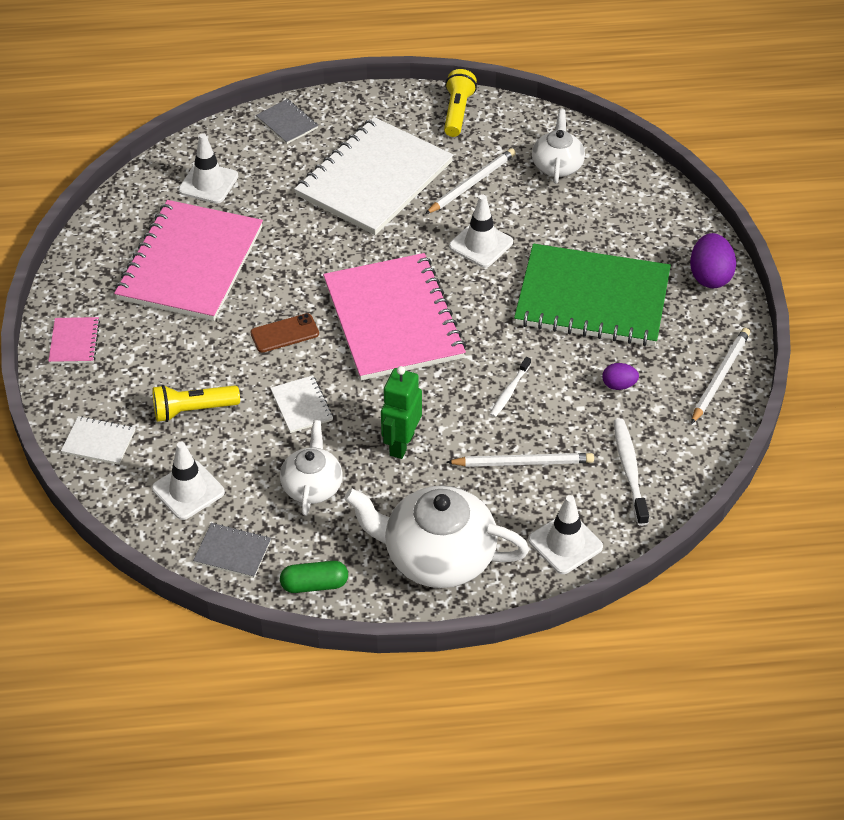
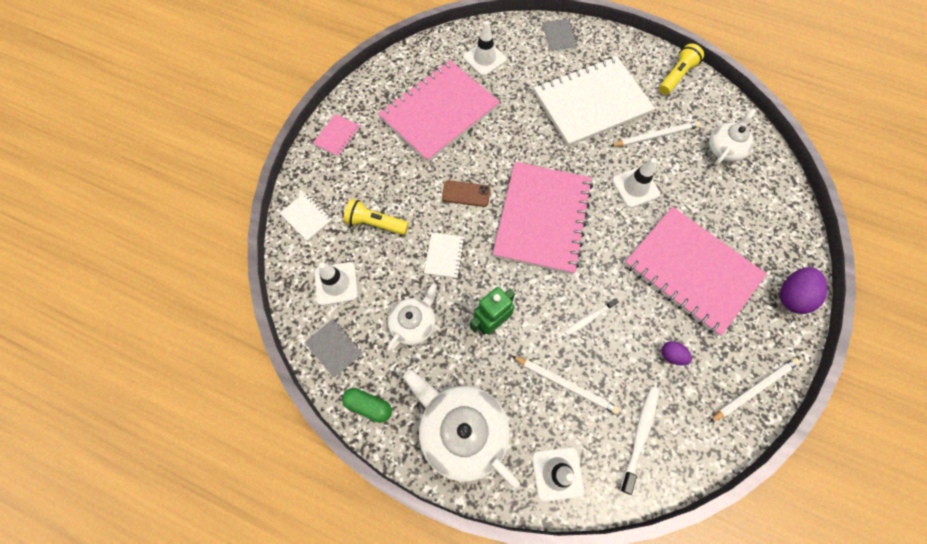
camera: 30 degrees right, 20 degrees up
green notebook [514,244,671,346] -> pink notebook [624,206,767,336]

